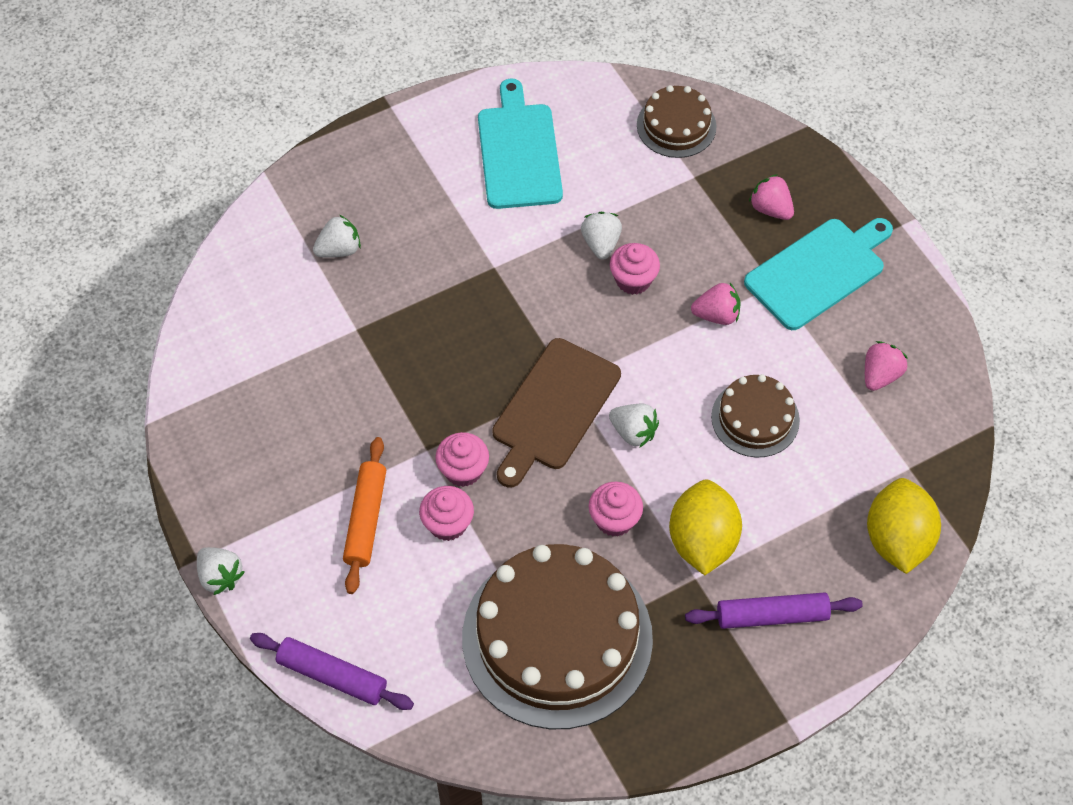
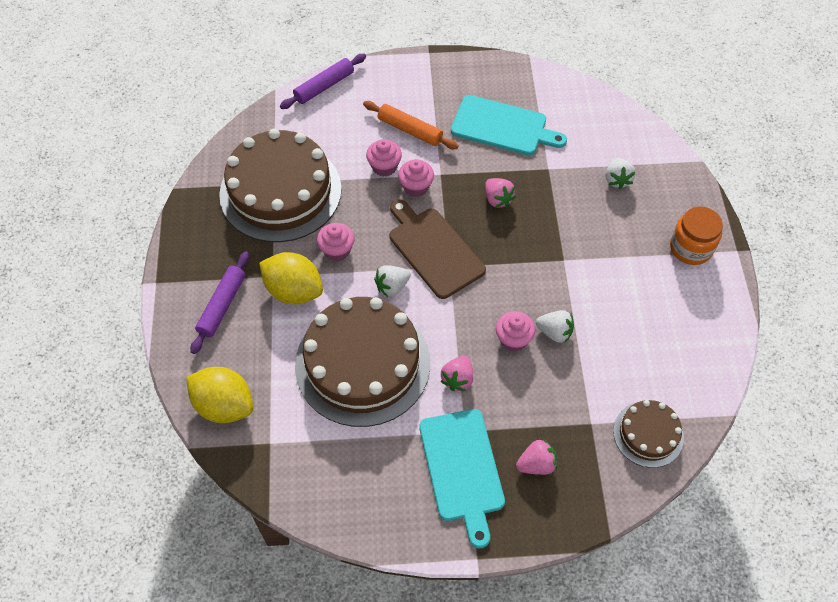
camera: 115 degrees right, 0 degrees up
white strawberry [197,547,245,595] -> none
turquoise cutting board [478,79,563,209] -> turquoise cutting board moved to [451,95,567,155]
brown cake [711,374,800,457] -> brown cake [295,297,430,427], size x2.02
pink strawberry [865,341,908,391] -> pink strawberry moved to [485,178,516,208]
none -> orange jar [670,206,723,265]

